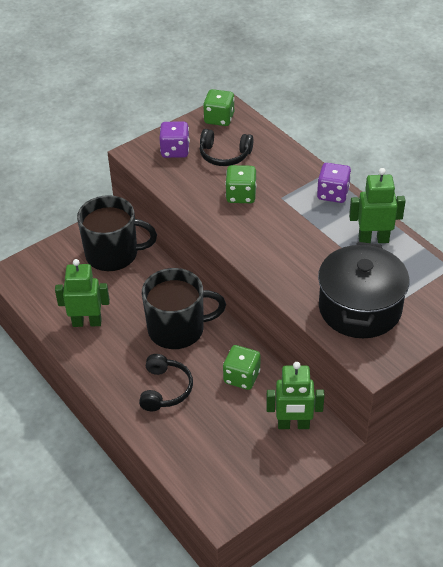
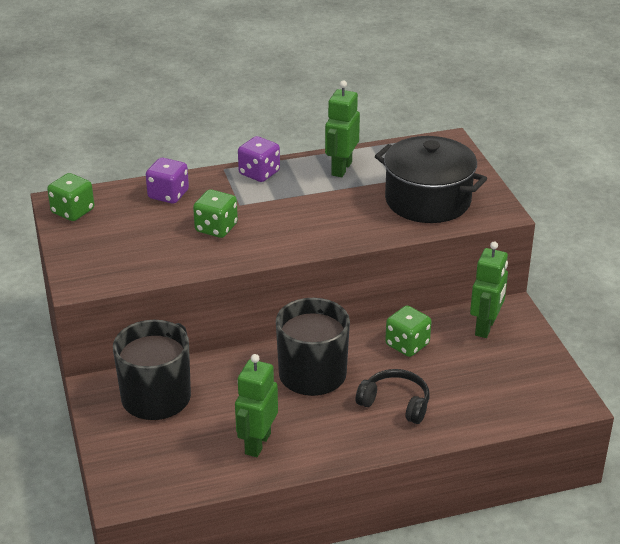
camera: 70 degrees left, 10 degrees down
purple dice [159,122,190,158] -> purple dice moved to [146,158,189,204]
black headphones [200,129,253,166] -> none

